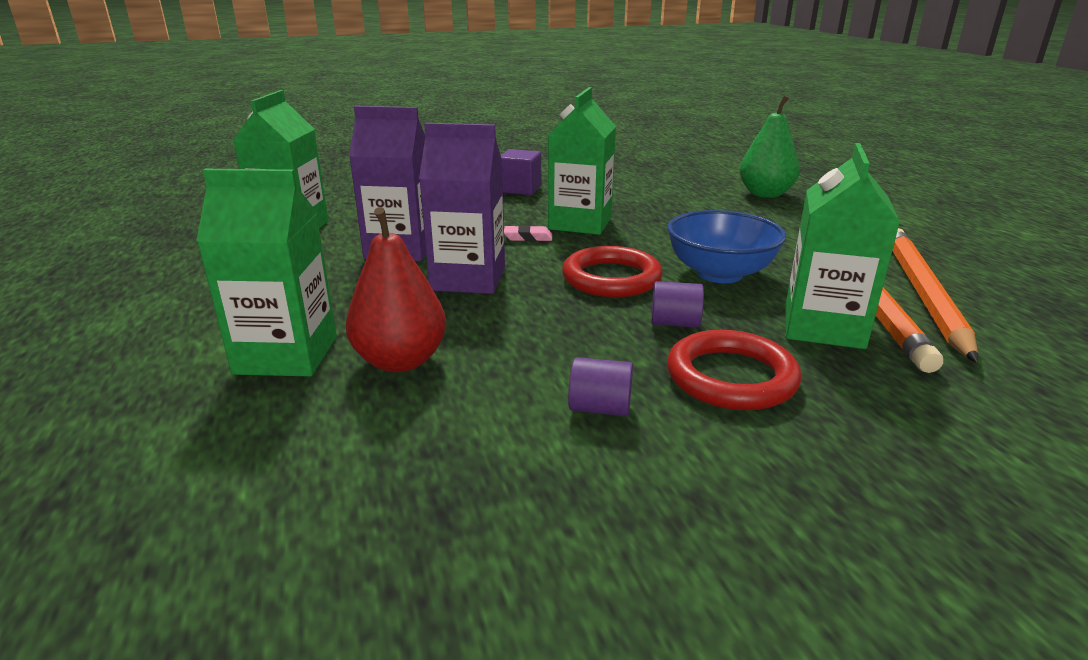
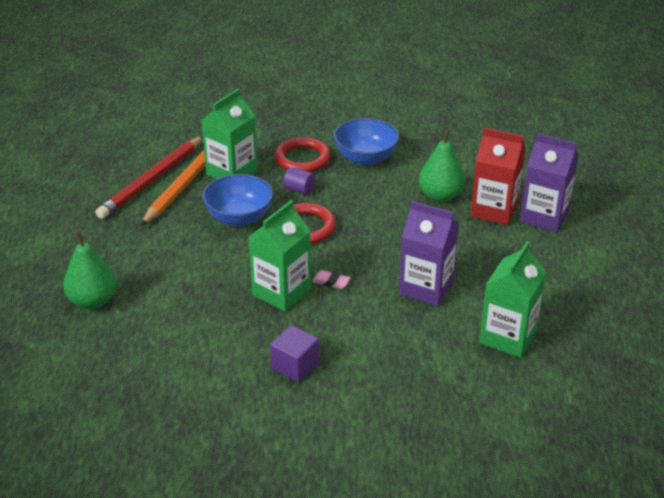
camera: 160 degrees left, 10 degrees up
green carton [196,169,337,377] -> red carton [471,128,526,225]
red pear [346,207,446,372] -> green pear [419,129,465,202]
purple carton [419,123,505,294] -> purple carton moved to [520,133,579,233]
purple cylinder [568,357,633,416] -> blue bowl [334,118,399,166]
orange pencil [892,228,978,363] -> red pencil [95,136,203,219]

